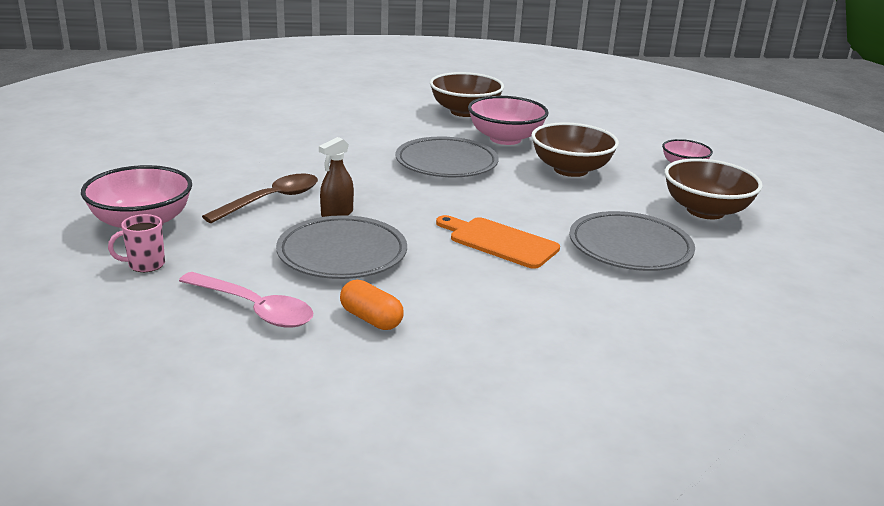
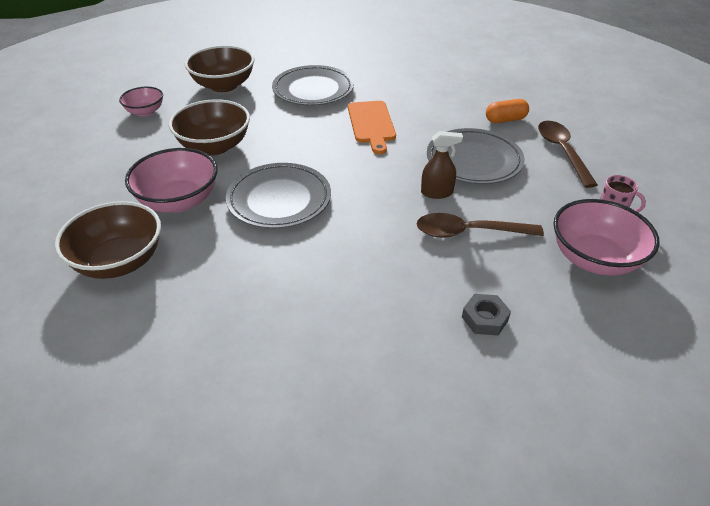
camera: 130 degrees left, 15 degrees up
pink spoon [179,272,314,327] -> brown spoon [538,121,598,188]
orange capsule [340,280,404,330] -> orange capsule turned 75 degrees clockwise [486,99,529,123]
none -> grey nut [462,294,511,335]

